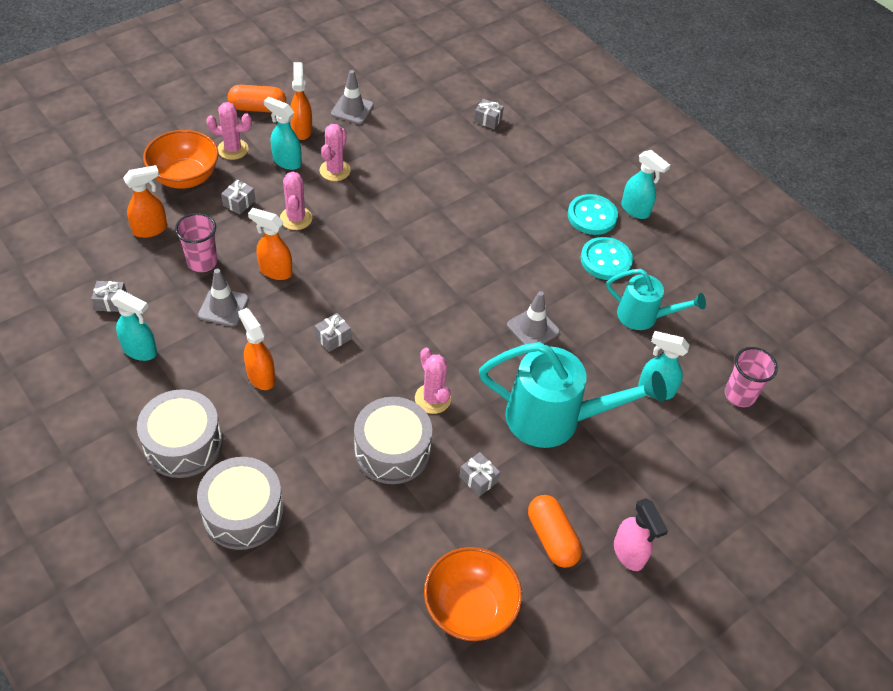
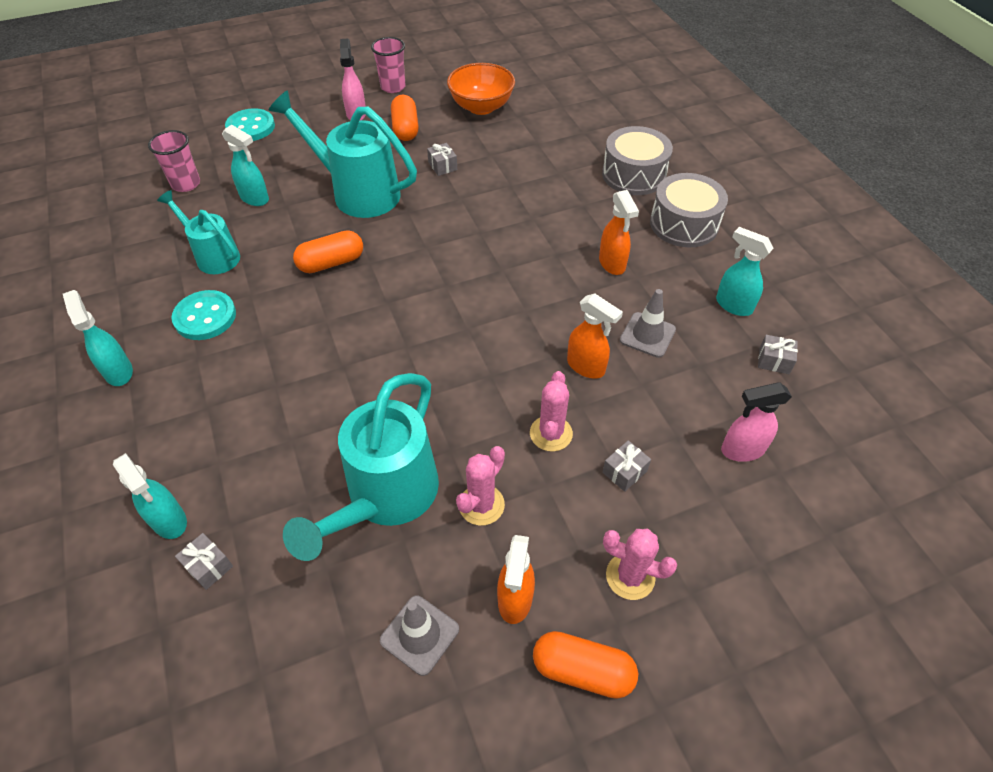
camera: 160 degrees left, 0 degrees up
orange spray bottle [123,165,167,238] -> pink spray bottle [721,382,792,462]
orange bowl [143,130,219,189] -> none
pink cup [175,213,218,272] -> pink cup moved to [371,37,406,93]
turquoise spray bottle [264,97,302,170] -> turquoise spray bottle moved to [113,453,187,539]
grey gift [315,313,351,352] -> none
grey drum [354,397,432,484] -> none
pink cactus [415,348,451,414] -> none
grey traffic cone [507,291,560,344] -> orange capsule [293,230,363,273]
turquoise button [568,194,618,235] -> turquoise button moved to [225,108,275,141]
none -> turquoise watering can [283,373,439,561]

